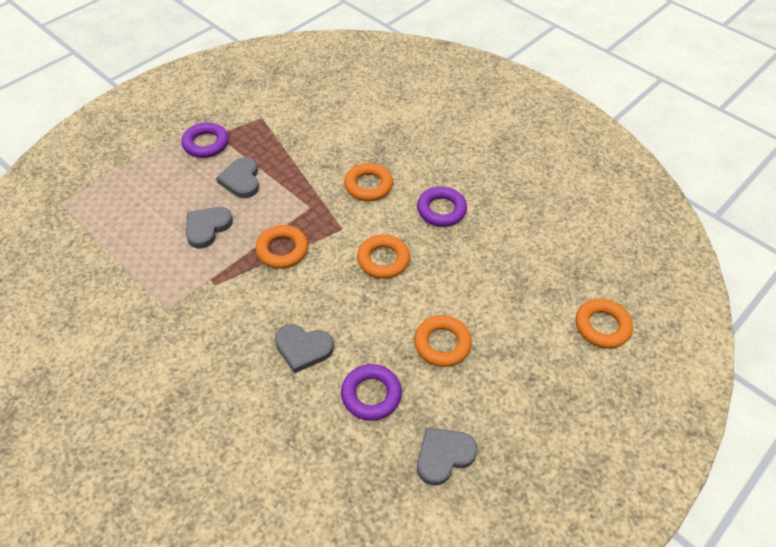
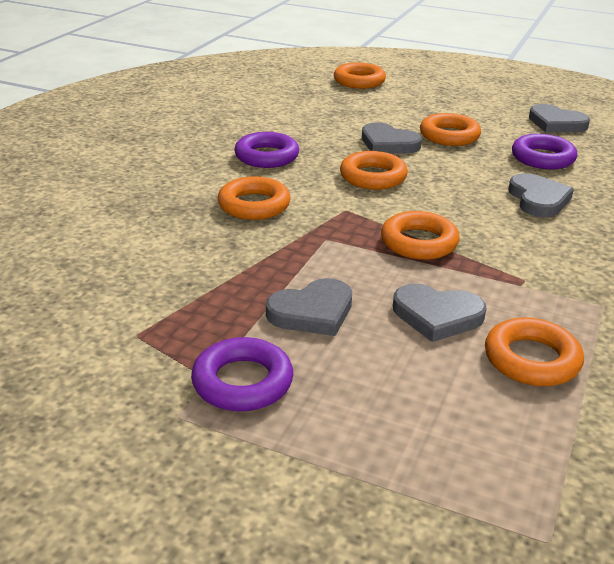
camera: 110 degrees left, 20 degrees down
none -> grey heart [362,122,422,154]
none -> orange ring [485,317,584,386]

